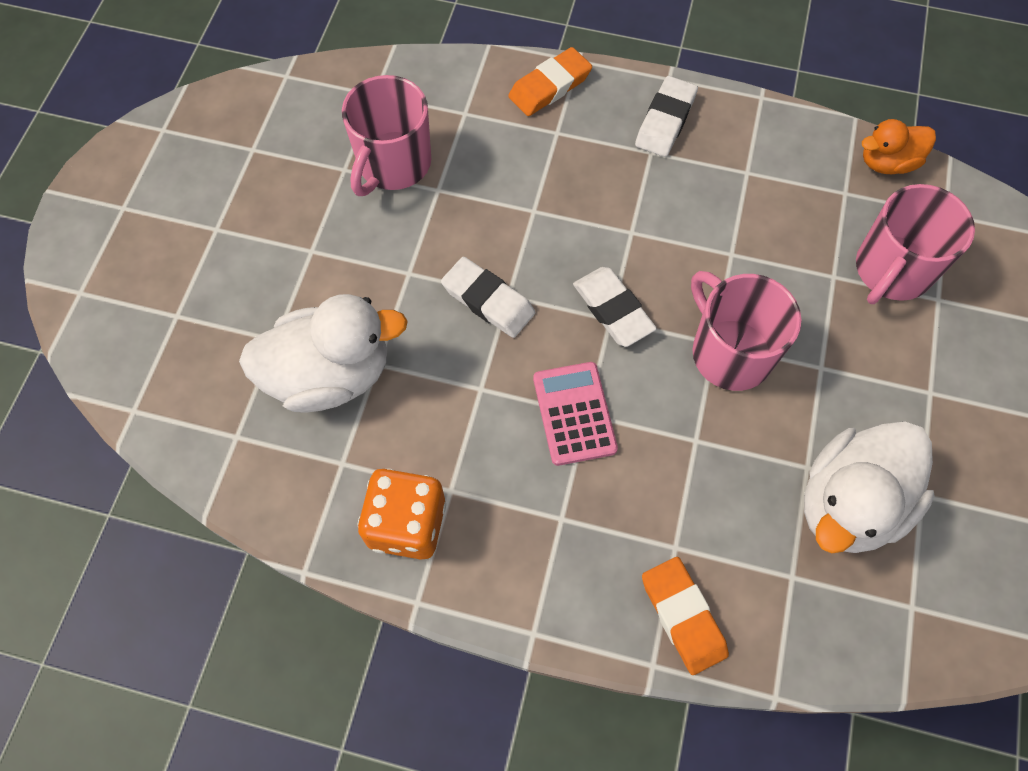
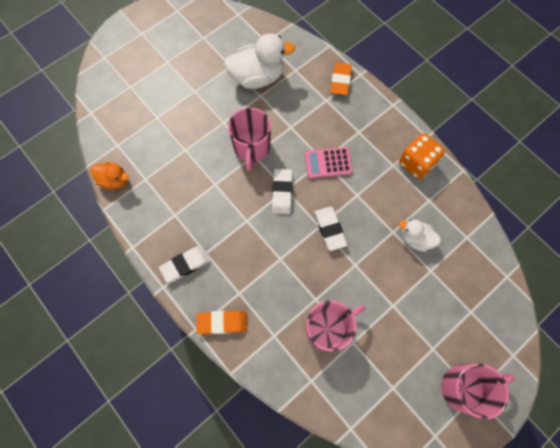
camera: 145 degrees left, 5 degrees up
white duck [239,294,408,413] -> white duck [399,219,441,252], size x0.57
pink calculator [533,362,618,466] -> pink calculator turned 60 degrees clockwise [305,147,353,179]
pink mug [856,184,975,304] -> pink mug moved to [441,363,515,419]

